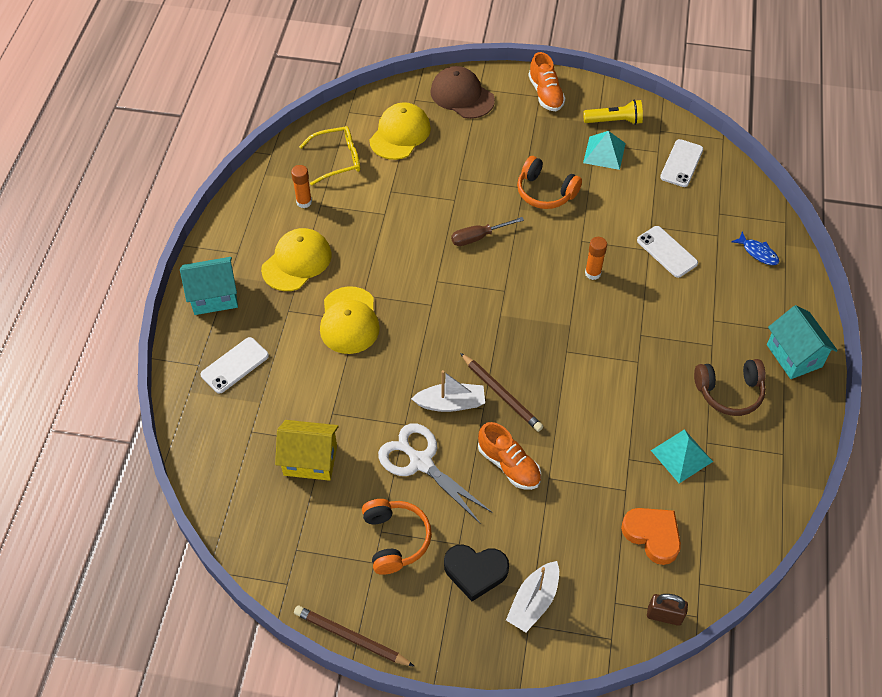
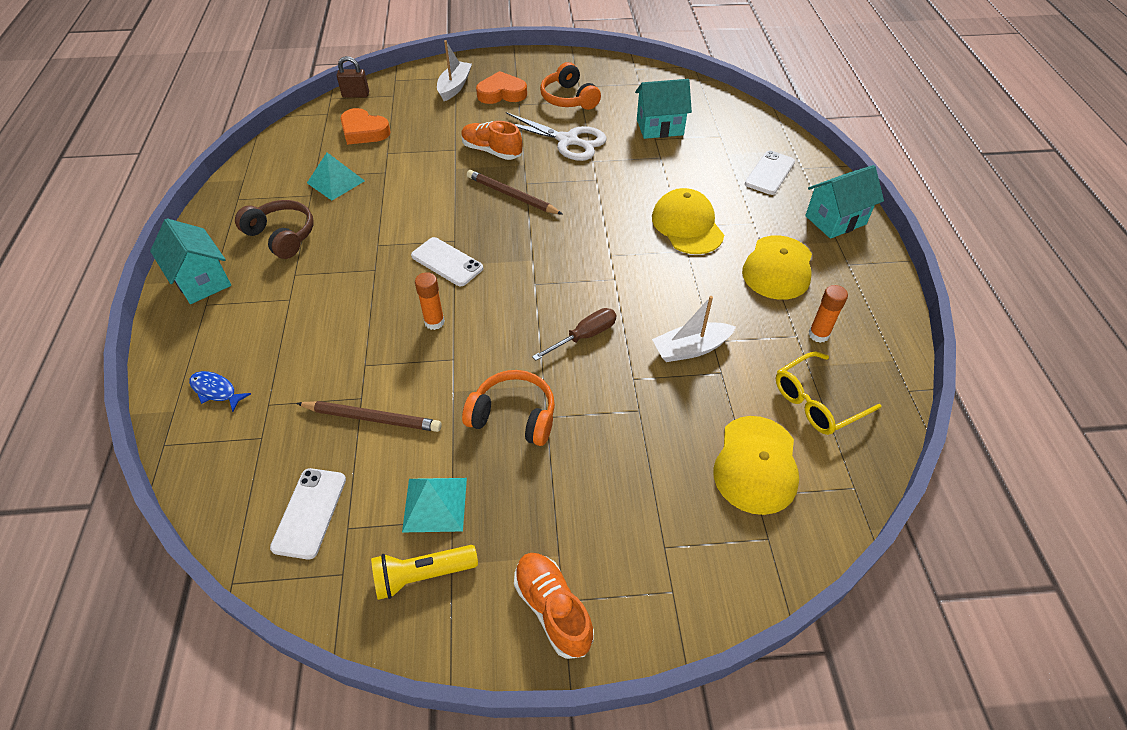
camera: 165 degrees right, 5 degrees down
yellow house [275,420,339,481] -> turquoise house [635,79,692,139]
brown pencil [294,606,415,667] -> brown pencil moved to [296,401,442,432]
white boat [411,370,485,412] -> white boat moved to [652,296,736,362]
brown cap [430,66,495,119] -> none
black heart [444,544,509,601] -> orange heart [476,71,527,104]
white phone [637,226,698,278] -> white phone moved to [411,237,483,286]
brown headphones [694,359,766,416] -> brown headphones turned 60 degrees clockwise [235,200,314,259]

